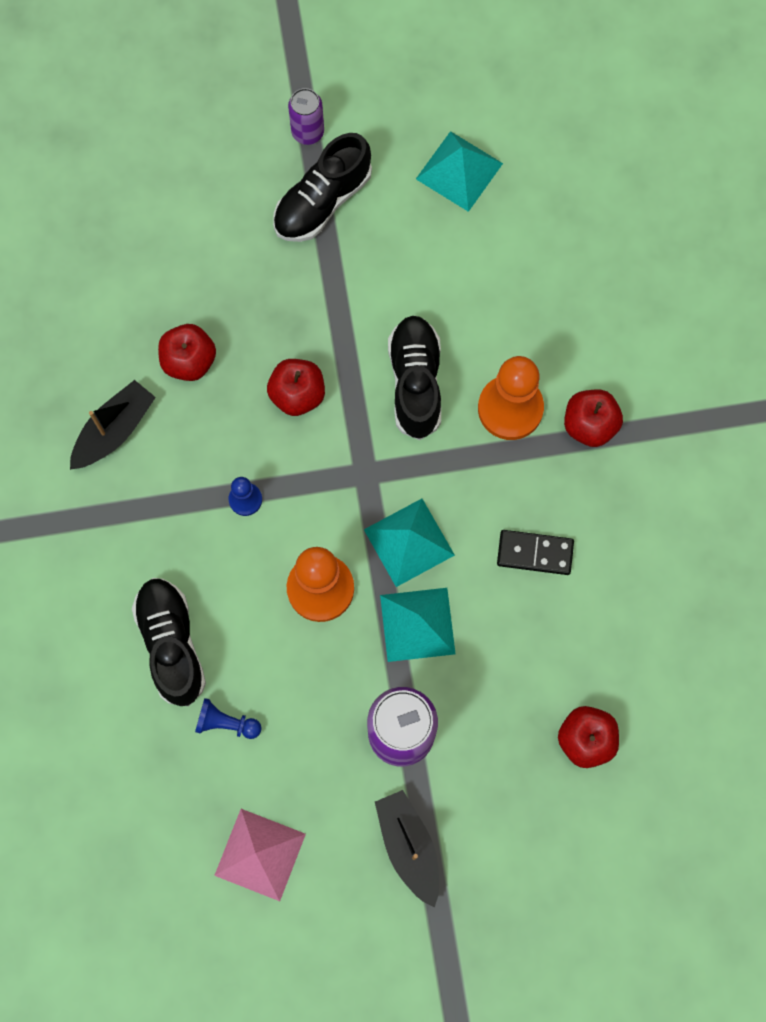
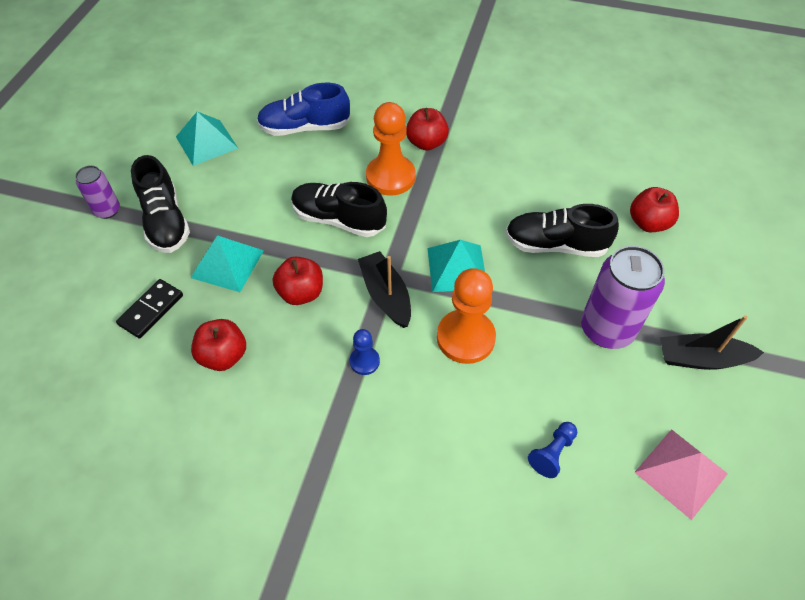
camera: 65 degrees left, 20 degrees down
black boat [70,380,156,470] -> black boat moved to [358,251,411,328]
black shoe [132,578,206,706] -> black shoe moved to [505,204,619,257]
turquoise pyramid [380,588,456,662] -> turquoise pyramid moved to [190,235,264,292]
black domino [497,530,574,575] -> black domino moved to [116,279,183,339]
none -> blue shoe [257,83,350,136]

